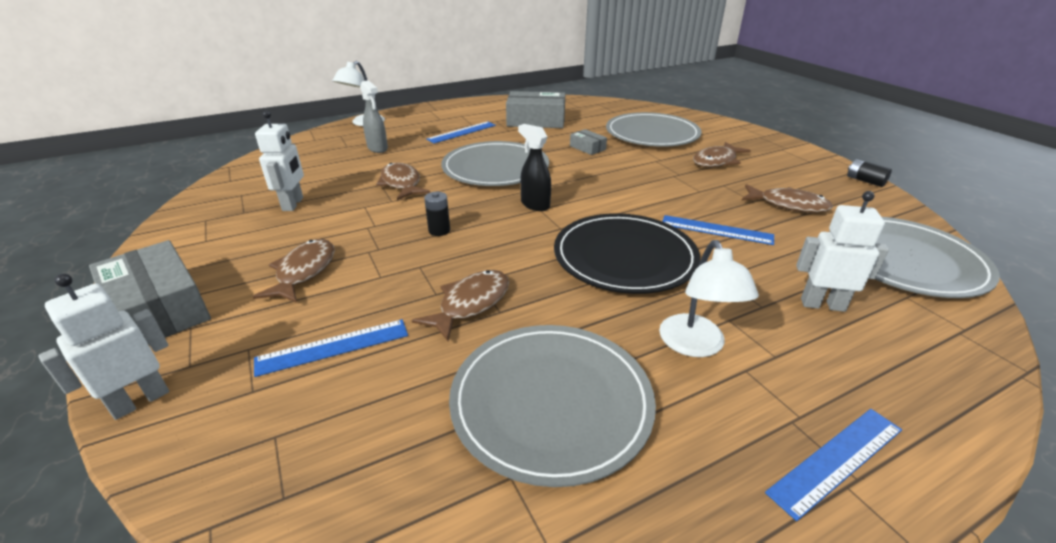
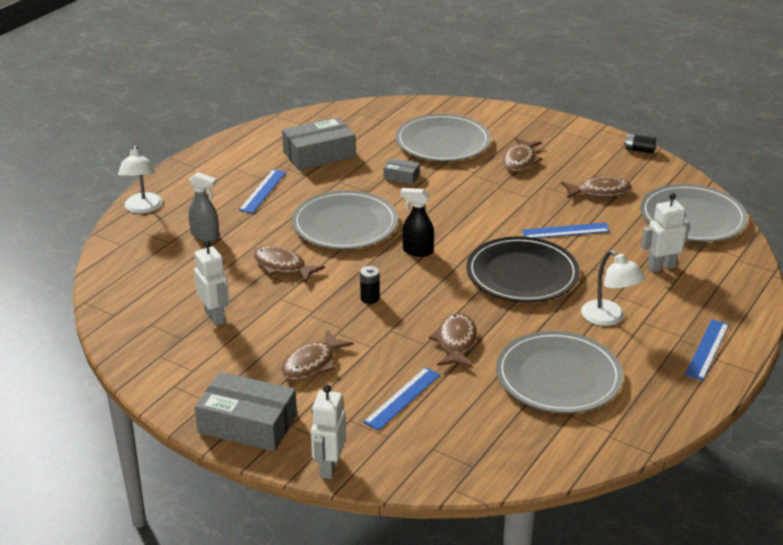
camera: 30 degrees left, 0 degrees up
brown fish [253,239,335,303] -> brown fish turned 120 degrees counterclockwise [281,330,354,380]

